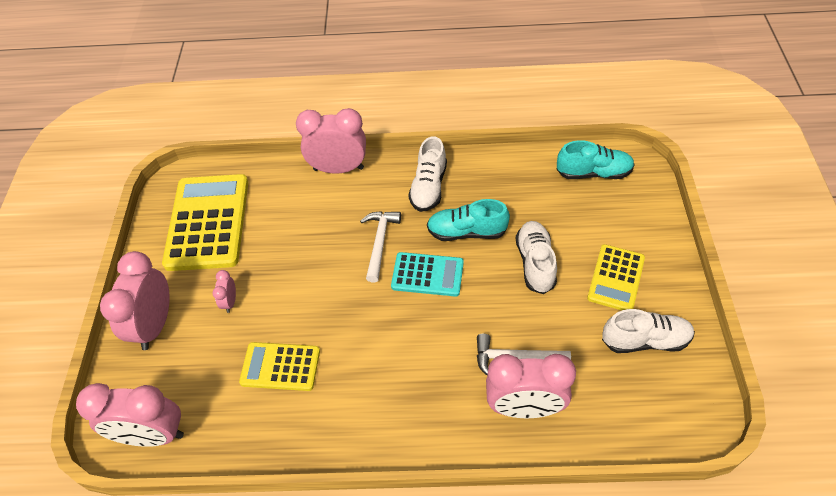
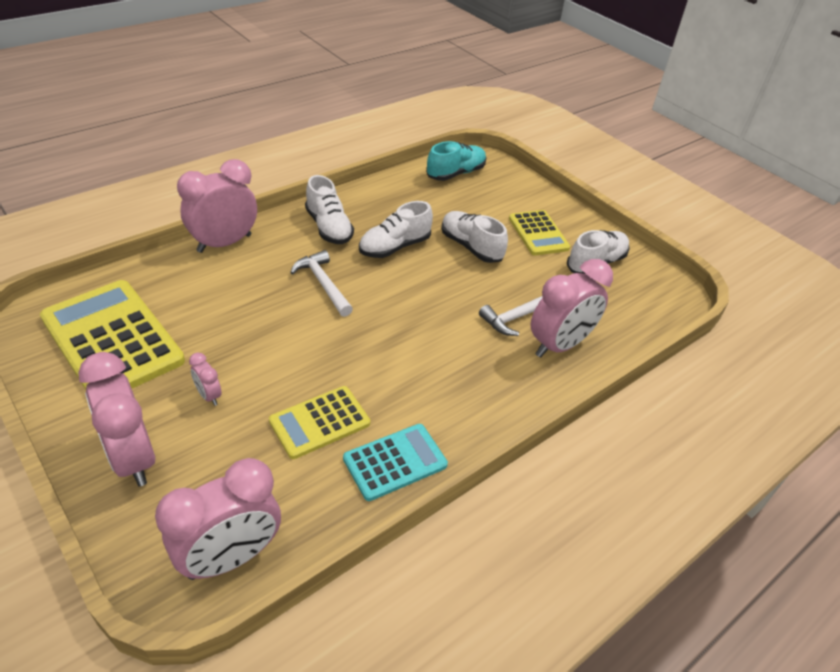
camera: 45 degrees left, 10 degrees down
turquoise calculator [391,252,464,297] -> turquoise calculator moved to [343,424,448,501]
turquoise shoe [427,199,510,241] -> white shoe [359,201,433,258]

